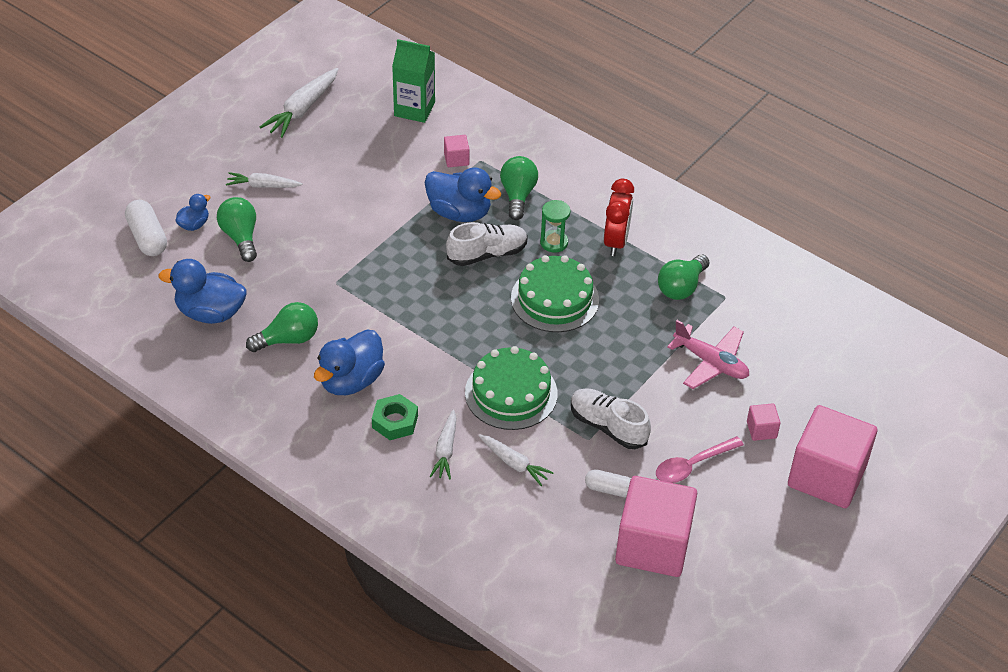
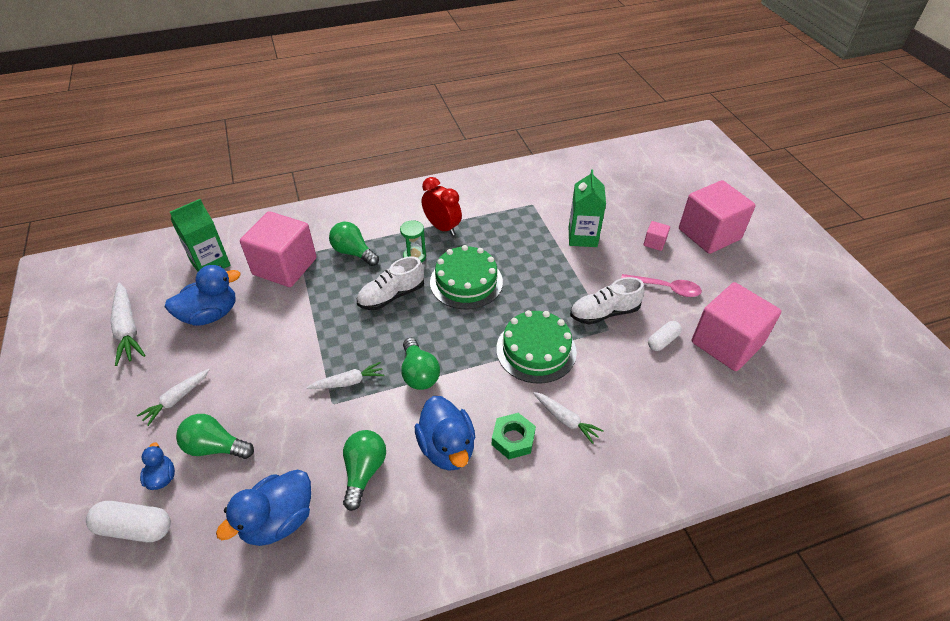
camera: 55 degrees left, 0 degrees up
blue duck [425,168,501,222] -> blue duck moved to [165,265,240,326]
pink cube [444,135,470,167] -> pink cube [240,211,317,287], size x2.43
white shoe [446,222,528,266] -> white shoe turned 135 degrees counterclockwise [357,257,424,310]
white carrot [479,434,554,486] -> white carrot moved to [307,362,384,389]
pink spoon [656,436,744,483] -> pink spoon turned 75 degrees counterclockwise [621,274,702,297]
green light bulb [658,254,709,300] -> green light bulb moved to [401,338,440,390]
pink plane [667,320,749,389] -> green carton [569,169,606,247]

